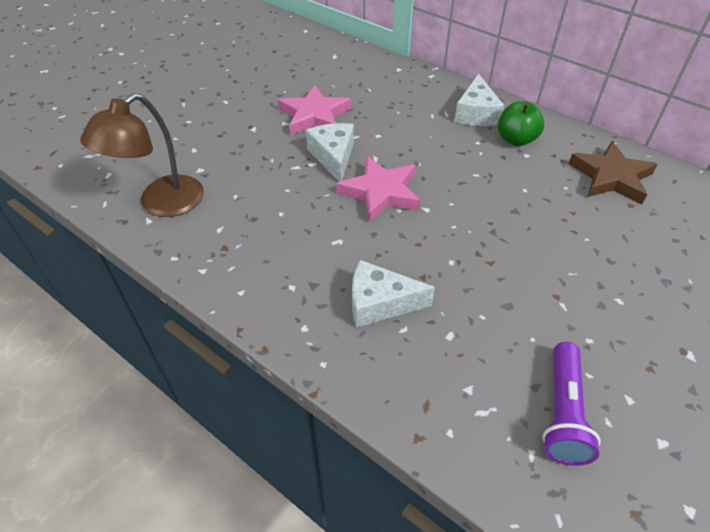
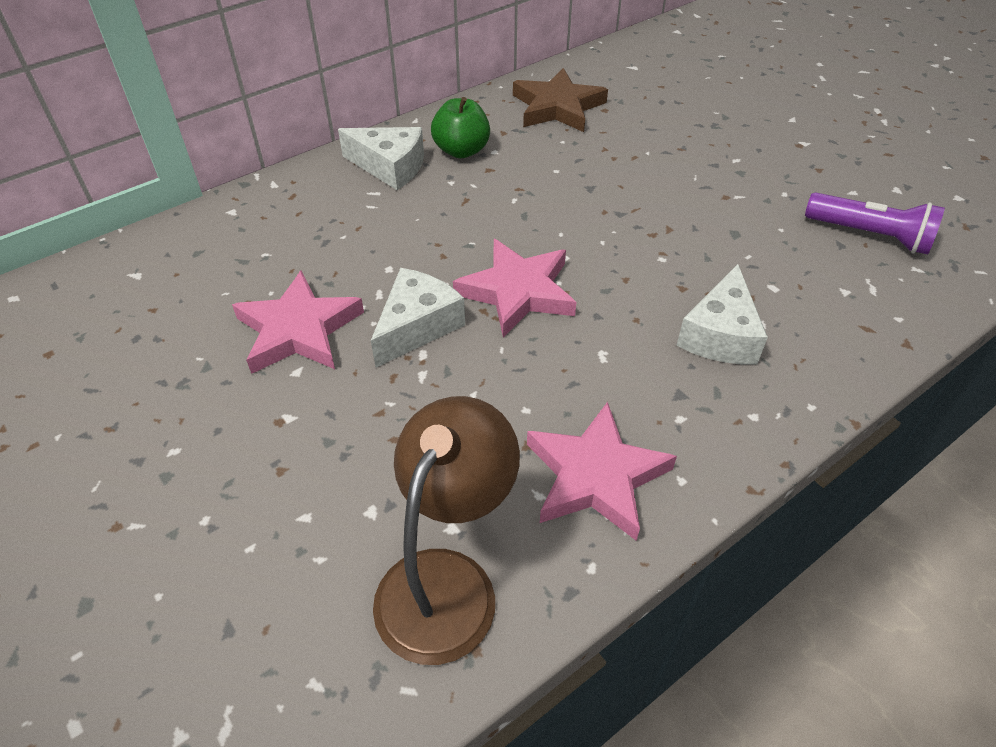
camera: 75 degrees left, 0 degrees up
brown lamp [80,93,204,217] -> brown lamp turned 120 degrees counterclockwise [373,396,520,665]
white cheese [306,123,354,182] -> white cheese turned 120 degrees clockwise [371,268,465,367]
none -> pink star [527,402,677,541]

